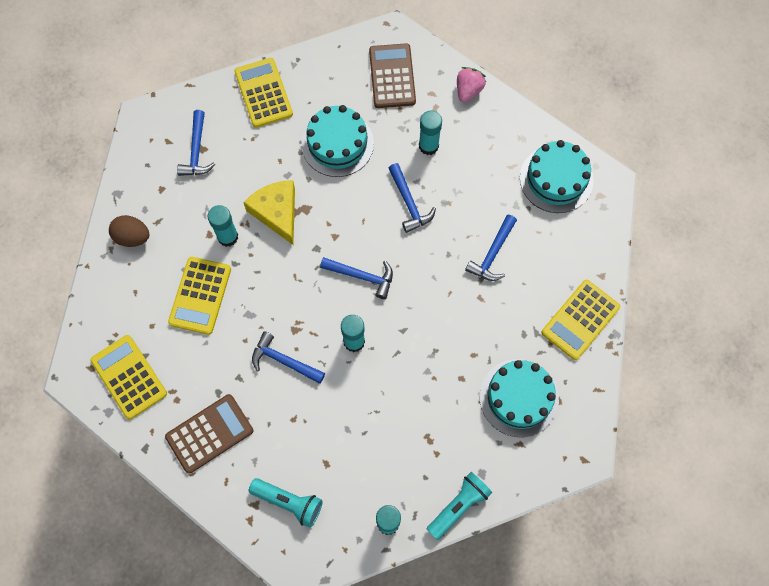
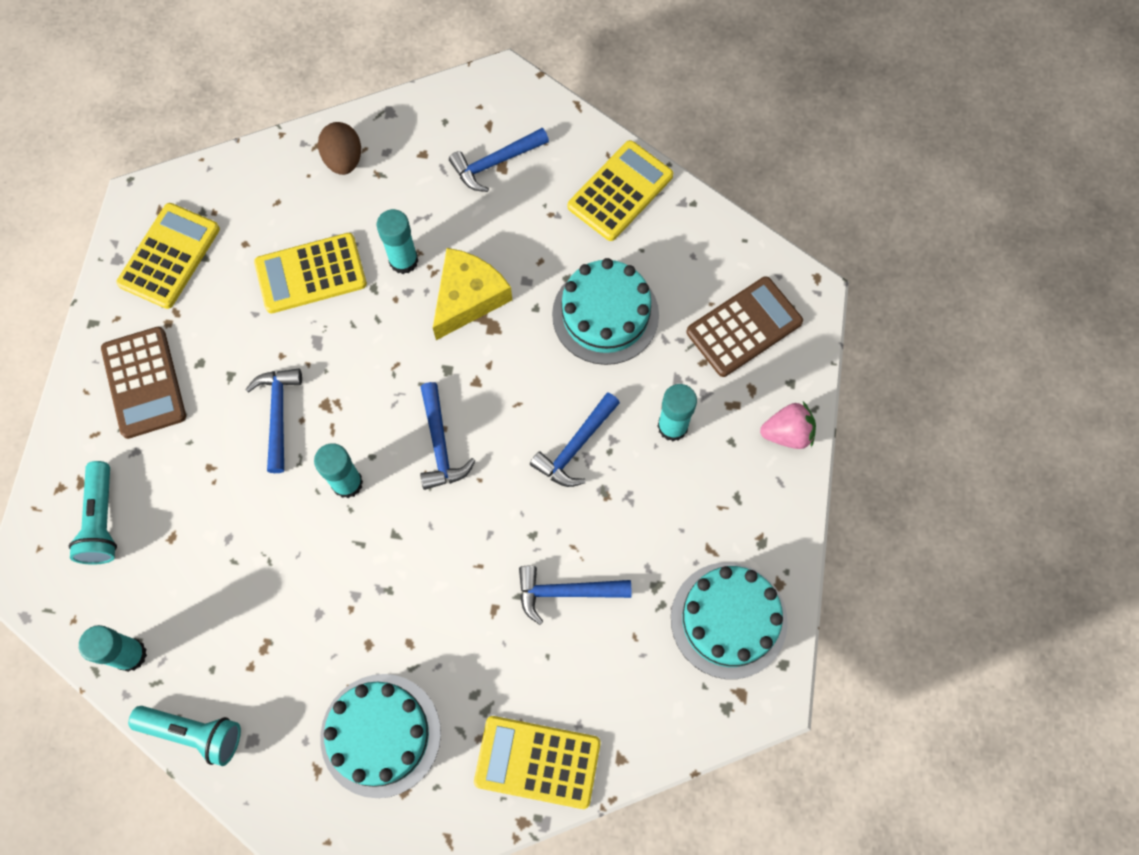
camera: 60 degrees right, 0 degrees up
brown calculator [165,394,253,474] -> brown calculator turned 45 degrees clockwise [101,326,186,439]

